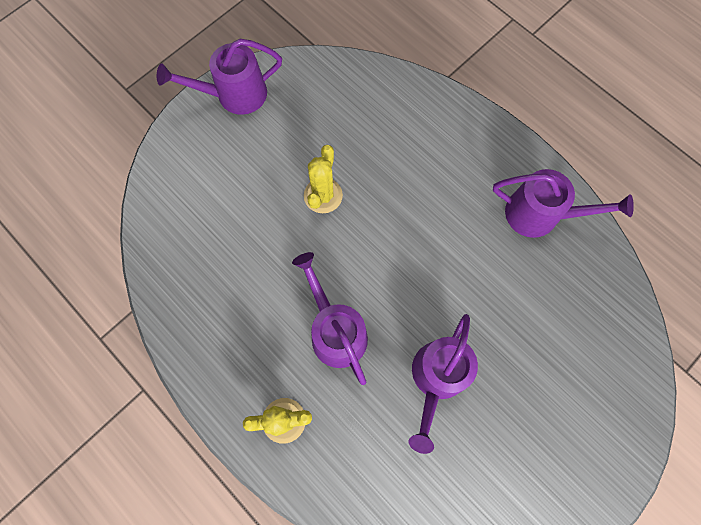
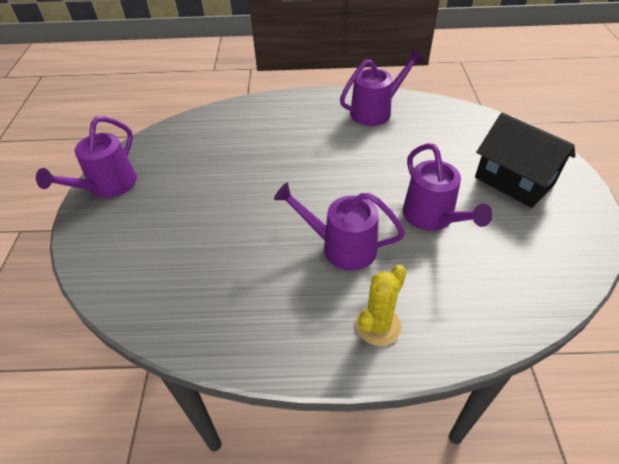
camera: 45 degrees left, 25 degrees down
yellow cactus [304,145,343,213] -> none
none -> black house [475,113,576,208]

